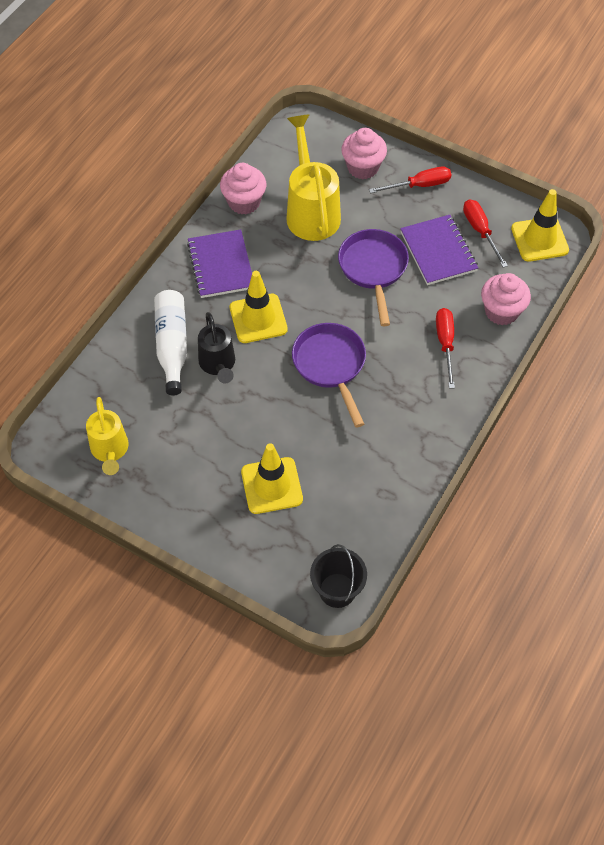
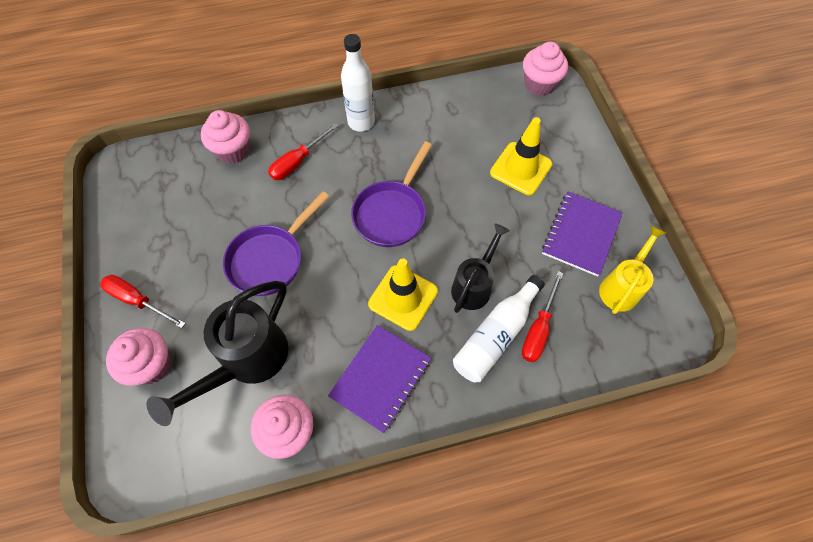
camera: 135 degrees left, 5 degrees up
yellow watering can [286,115,341,241] -> black watering can [147,281,288,426]
black bucket [310,544,367,608] -> pink cupcake [523,42,568,96]
purple notebook [400,215,478,285] -> purple notebook moved to [542,192,623,276]
red screwdriver [463,199,508,268] -> red screwdriver moved to [522,271,563,362]
yellow traffic cone [511,189,569,262] -> none
none -> white bottle [341,34,375,132]

